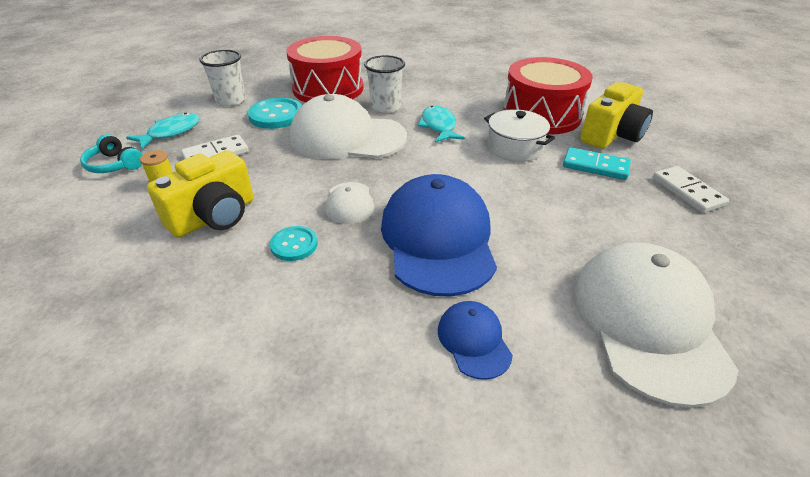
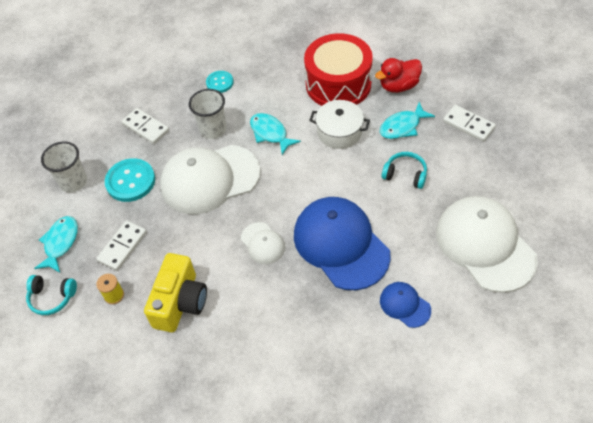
camera: 25 degrees left, 15 degrees up
turquoise button [270,226,318,261] -> turquoise button moved to [206,71,234,93]
red drum [286,36,364,102] -> white domino [122,108,169,144]
turquoise domino [563,147,631,180] -> turquoise fish [380,102,435,139]
yellow camera [580,82,653,149] -> red duck [375,58,422,93]
none -> turquoise headphones [382,152,427,189]

